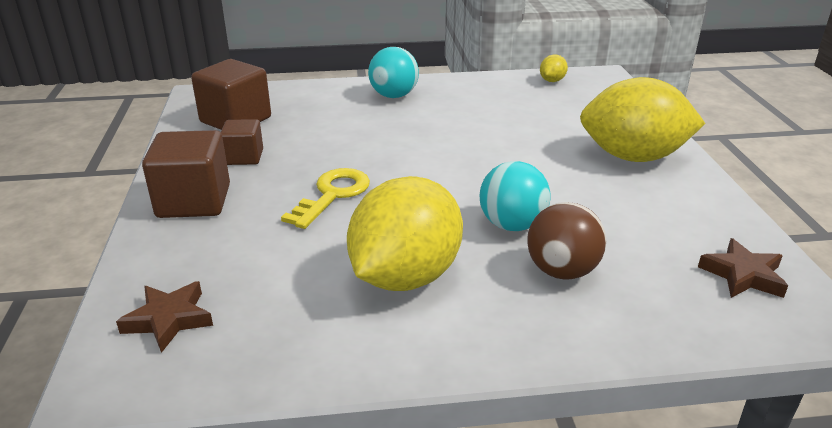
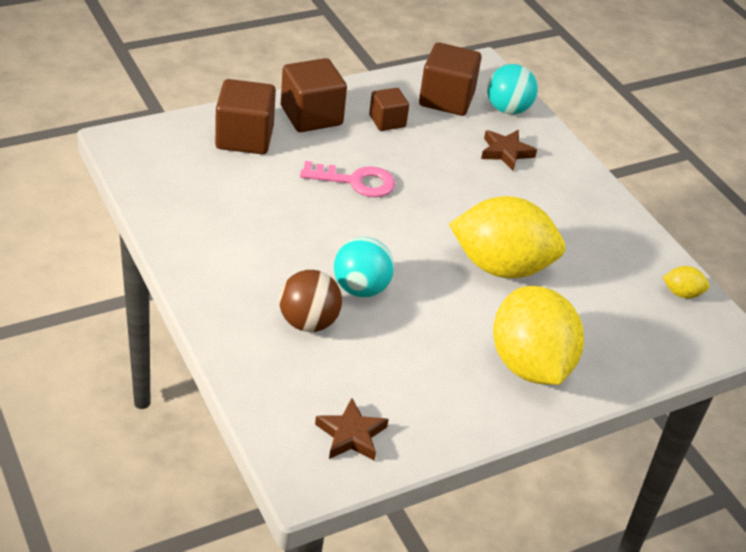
camera: 65 degrees right, 10 degrees up
brown star [116,281,213,353] -> brown star moved to [481,130,537,171]
yellow key [281,168,370,229] -> pink key [300,161,395,197]
yellow lemon [347,176,463,291] -> yellow lemon moved to [449,196,565,278]
turquoise ball [368,47,419,98] -> turquoise ball moved to [487,64,538,115]
none -> brown cube [215,79,276,154]

